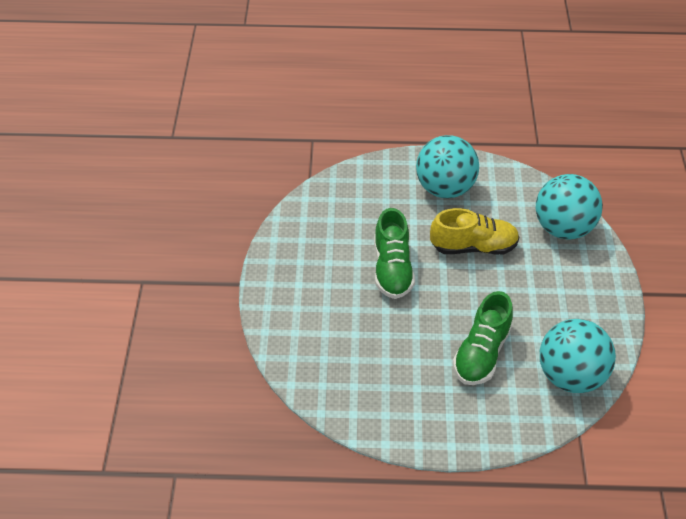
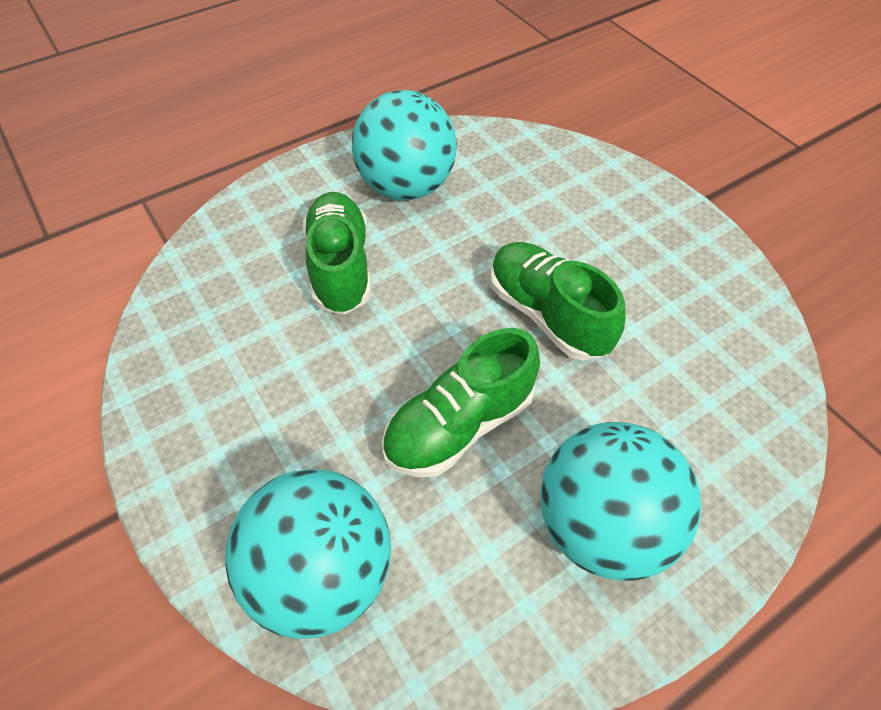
camera: 145 degrees right, 5 degrees up
yellow shoe [430,208,519,255] -> green shoe [382,328,540,477]
turquoise ball [540,319,616,393] -> turquoise ball moved to [352,90,457,201]

